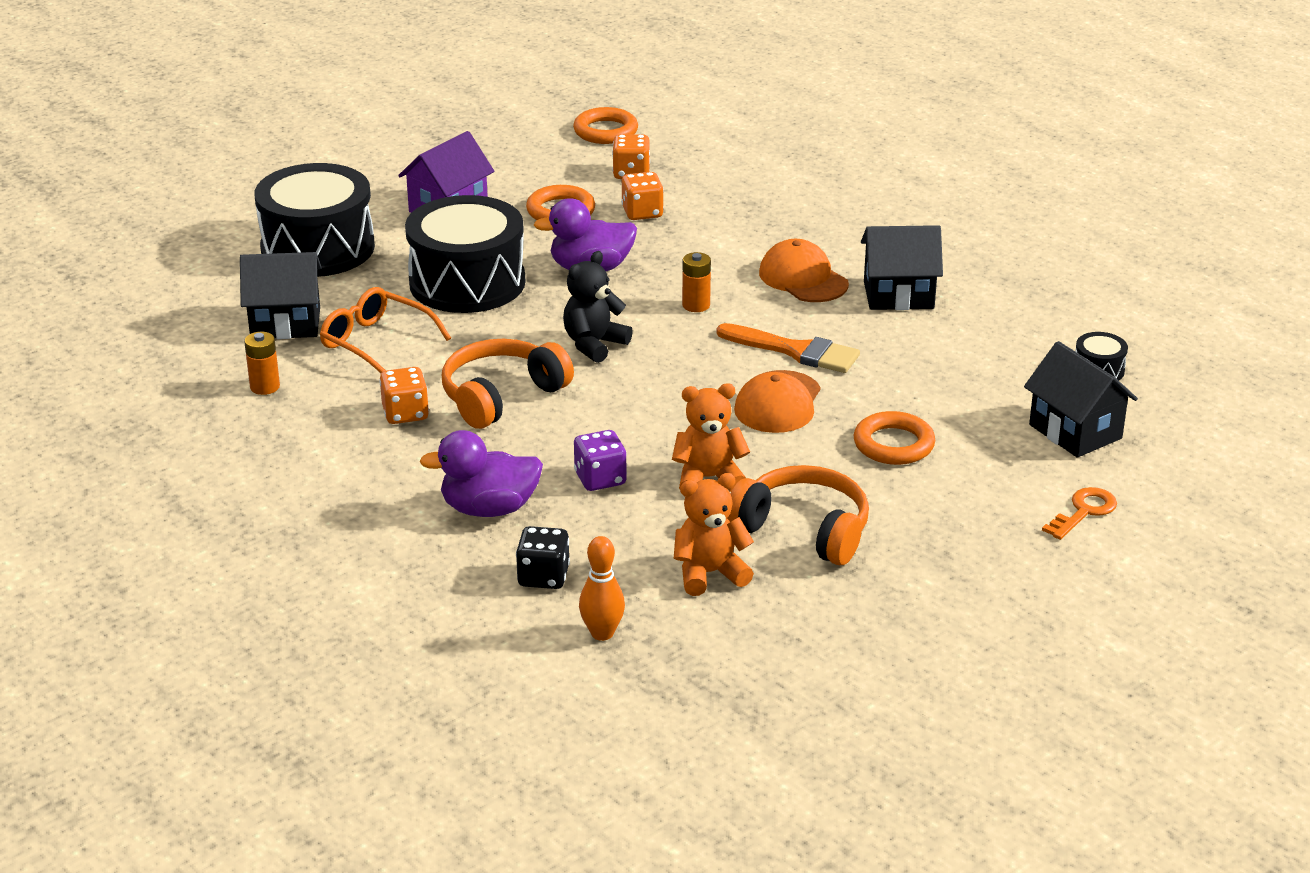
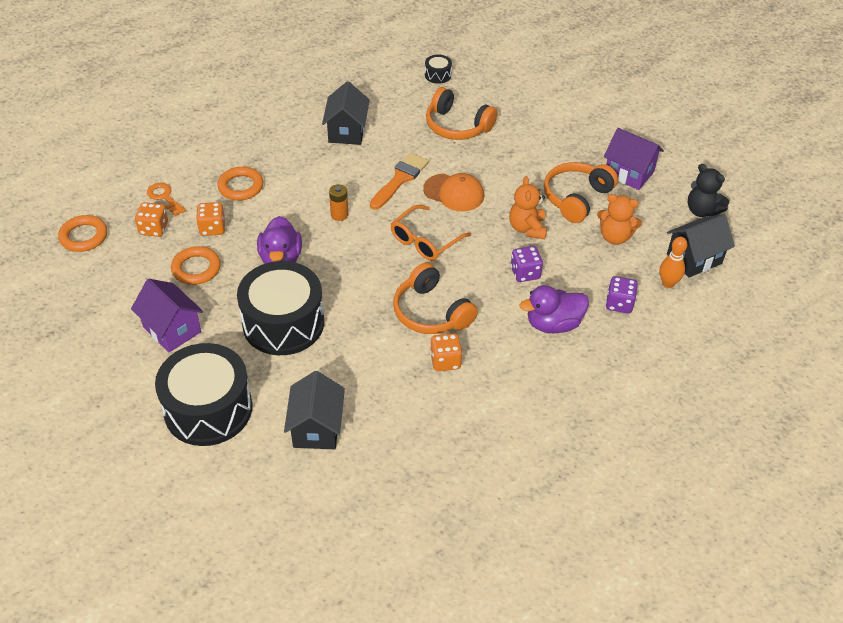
camera: 85 degrees left, 15 degrees up
orange battery [244,332,280,395] -> none
orange glasses [320,287,451,373] -> orange glasses moved to [391,205,471,261]
purple duck [419,430,543,517] -> purple duck turned 75 degrees clockwise [520,285,589,334]
black dice [516,526,570,589] -> purple dice [606,276,638,314]
black teddy bear [563,251,633,363] -> black teddy bear moved to [688,164,729,217]
orange teddy bear [674,473,754,596] -> orange teddy bear turned 60 degrees counterclockwise [597,194,642,245]
orange cap [759,239,849,302] -> none
orange ring [854,411,935,465] -> orange ring moved to [217,167,263,201]
black house [1024,341,1138,458] -> black house moved to [667,214,735,277]
orange key [1042,487,1117,540] -> orange key moved to [147,183,186,216]
none -> orange headphones [426,87,497,140]
none -> purple house [604,128,664,190]

